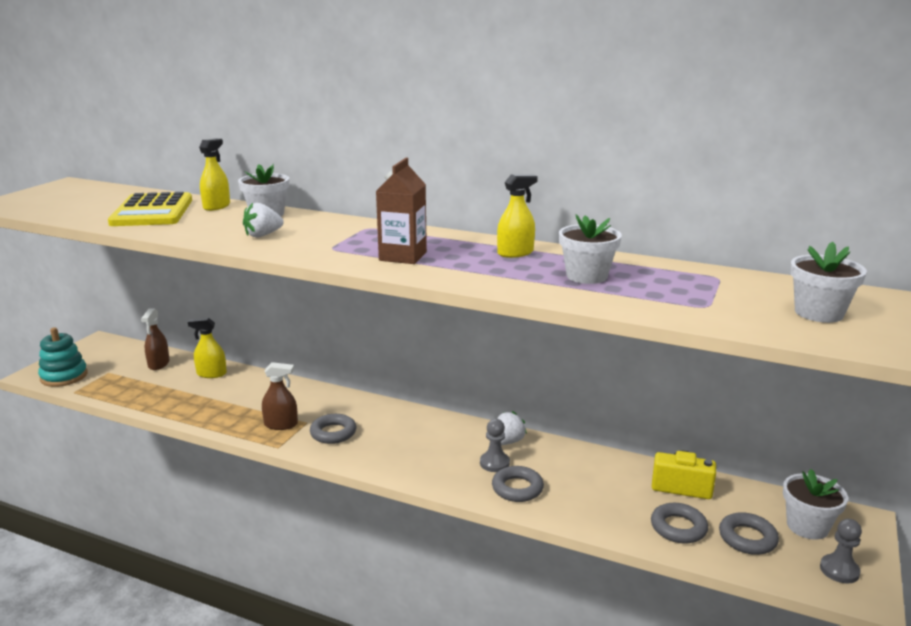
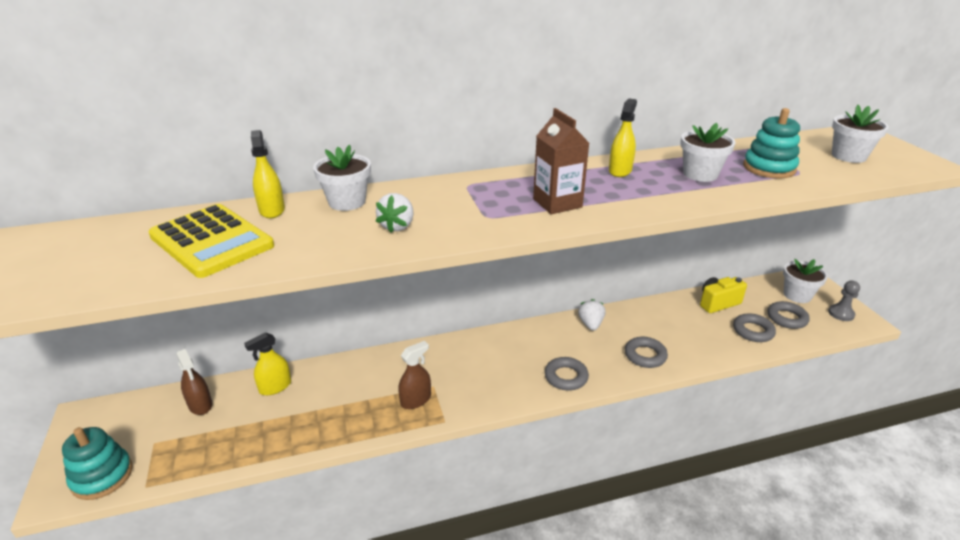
camera: 40 degrees left, 10 degrees up
grey ring [310,414,356,444] -> grey ring moved to [545,357,589,390]
grey pawn [480,419,510,472] -> none
none -> turquoise stacking toy [743,108,800,179]

